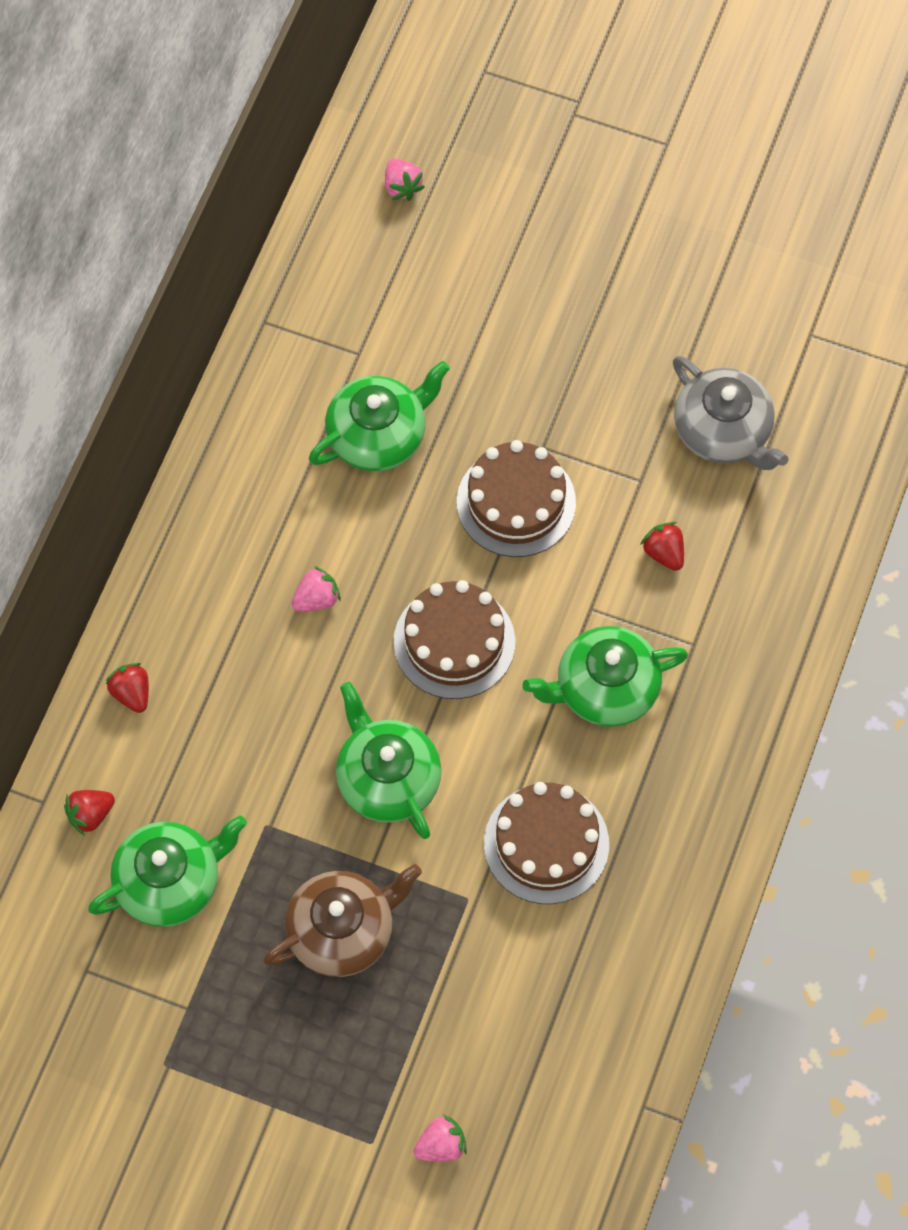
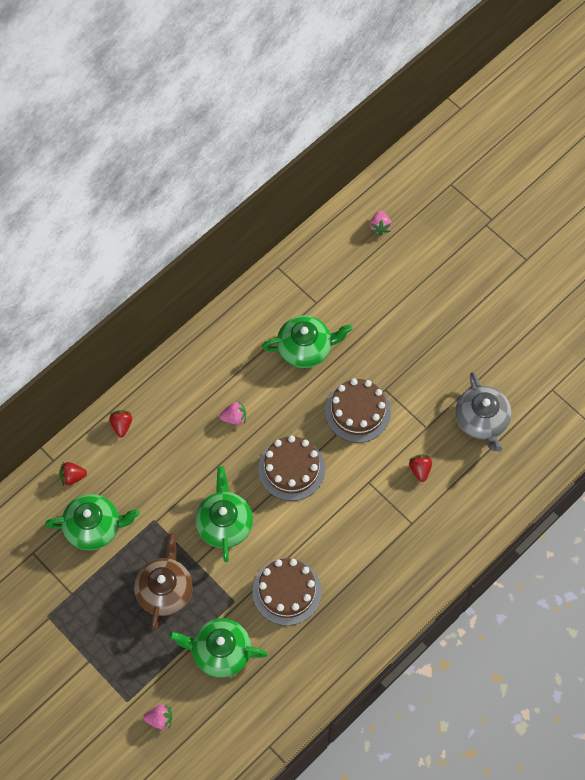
camera: 25 degrees right, 0 degrees up
brown teapot [263,864,422,977] -> brown teapot turned 75 degrees counterclockwise [134,533,193,630]
green teapot [522,626,688,727] -> green teapot moved to [169,618,267,678]

